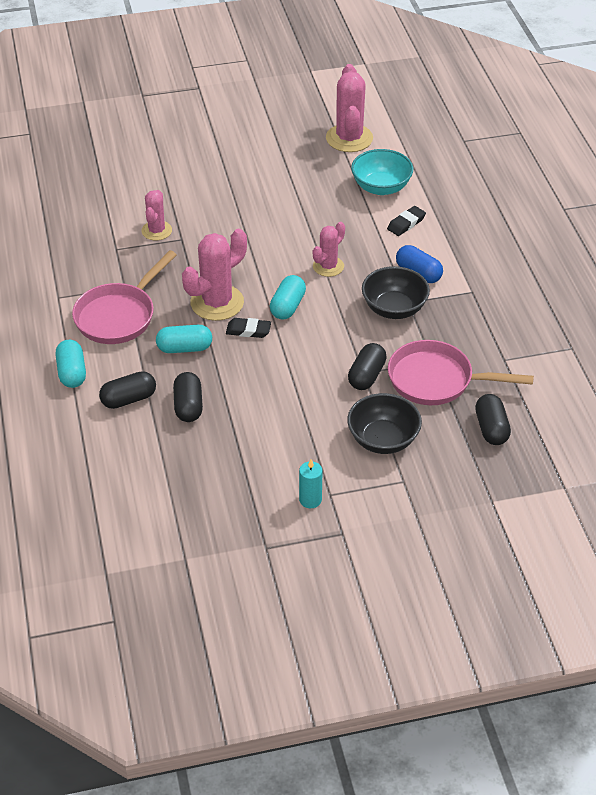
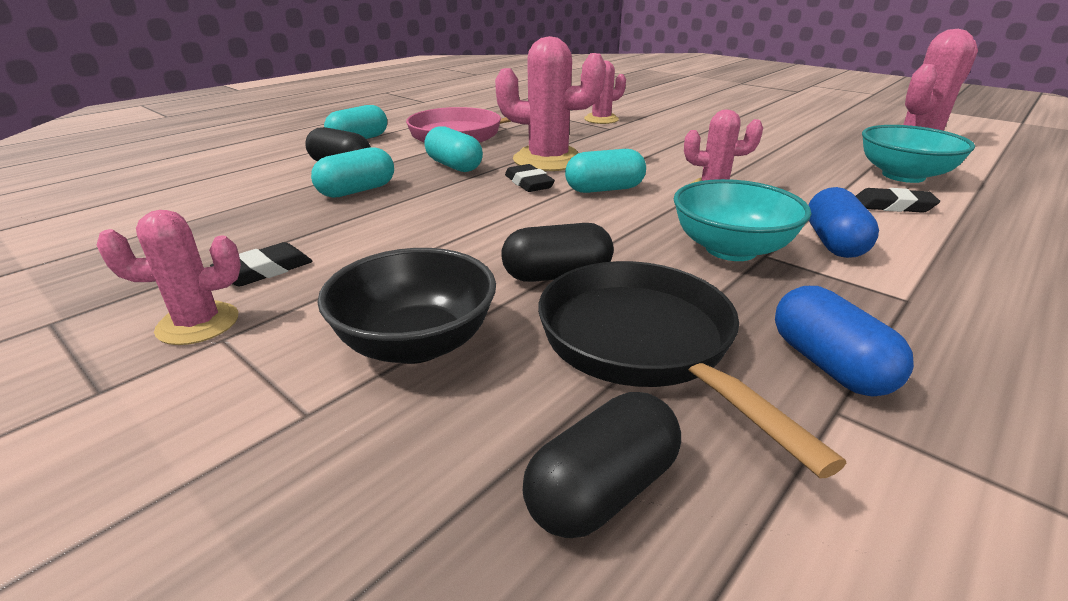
camera: 55 degrees right, 15 degrees down
black capsule [173,372,203,422] -> turquoise capsule [311,147,394,198]
turquoise candle [299,459,323,508] -> pink cactus [97,210,241,345]
black bowl [362,266,430,319] -> turquoise bowl [674,179,811,261]
pink pan [388,340,534,405] -> black pan [538,261,846,478]
none -> black eraser [210,242,313,287]
none -> blue capsule [775,286,914,397]

